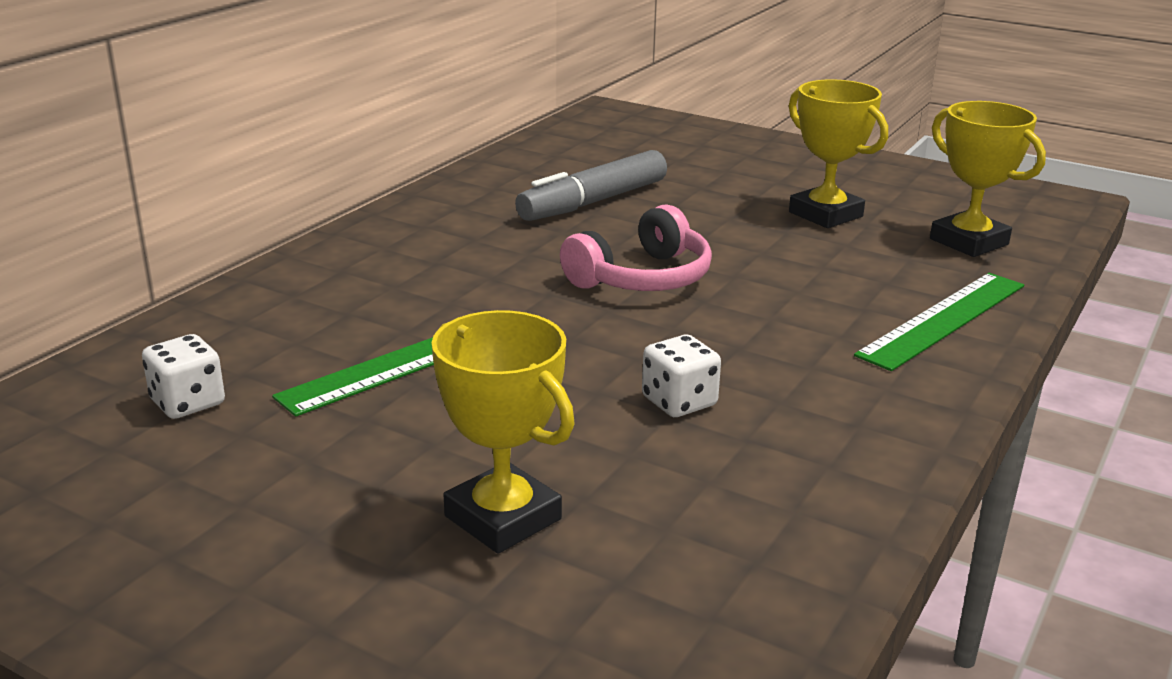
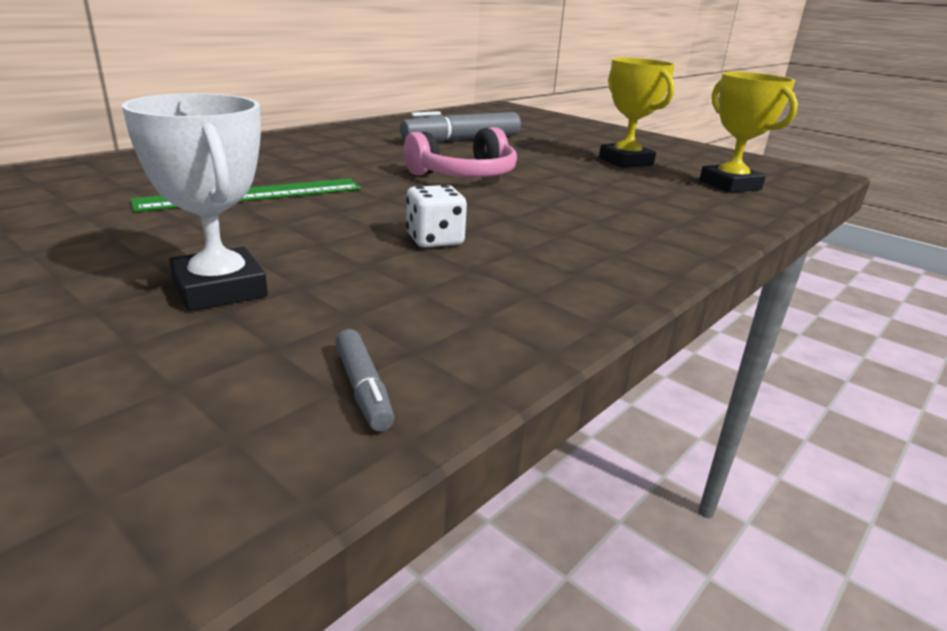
camera: 10 degrees right, 0 degrees up
white dice [142,334,225,419] -> none
yellow trophy [431,310,575,554] -> white trophy [122,93,268,311]
green ruler [854,273,1024,371] -> none
none -> grey marker [335,329,395,431]

